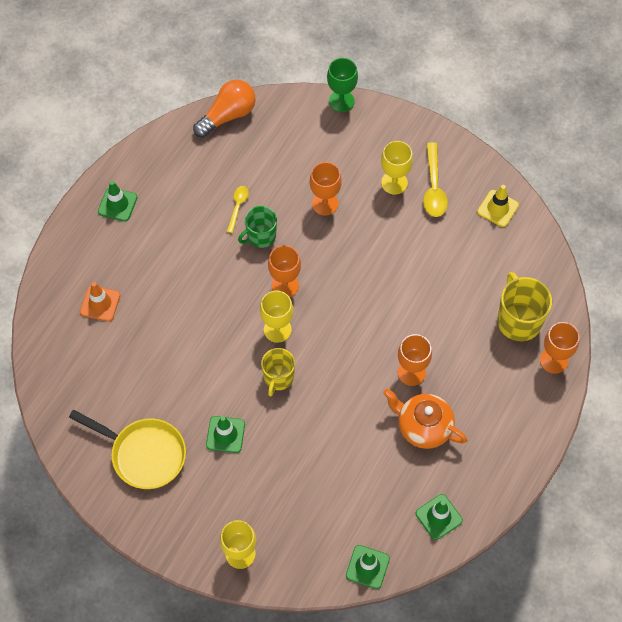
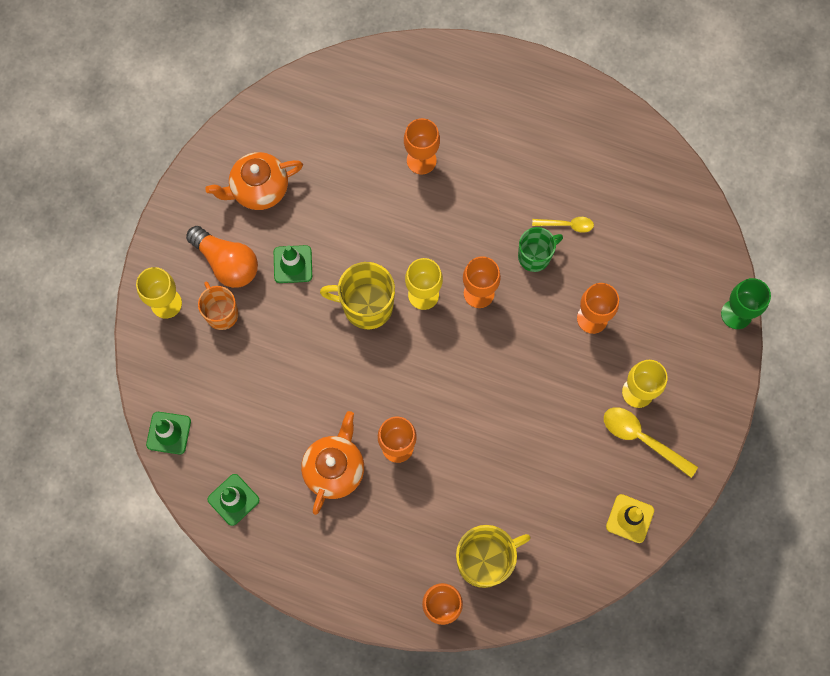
camera: 80 degrees right, 10 degrees up
yellow pan [69,410,186,489] -> orange teapot [205,152,303,210]
orange traffic cone [80,282,120,322] -> none
green traffic cone [98,181,137,222] -> none
orange light bulb [193,80,255,138] -> orange light bulb moved to [186,226,258,288]
green mug [238,206,277,248] -> green mug turned 105 degrees clockwise [518,227,563,272]
yellow mug [261,348,295,397] -> yellow mug [320,262,395,329], size x1.51
yellow spoon [423,143,448,217] -> yellow spoon turned 45 degrees clockwise [604,407,698,478]
none -> orange mug [198,282,239,330]
none -> orange goblet [404,118,440,174]

